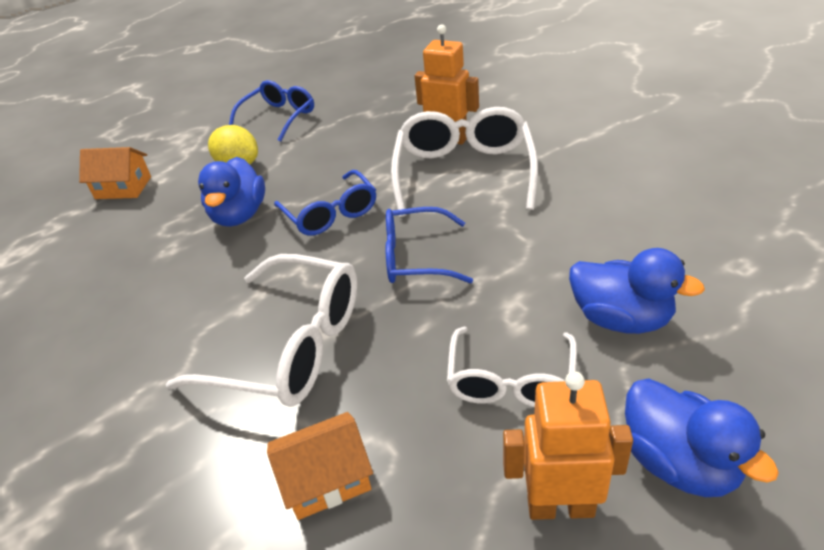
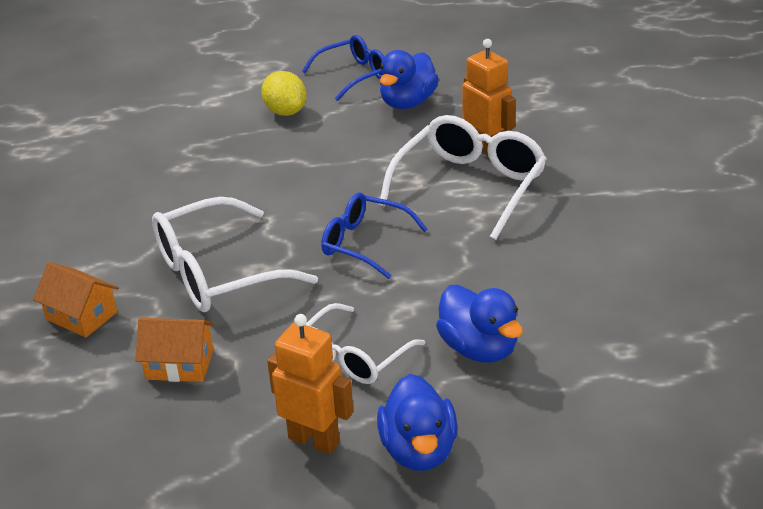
camera: 25 degrees right, 5 degrees down
orange house [79,147,151,199] -> orange house moved to [33,262,119,338]
white glasses [166,254,357,407] -> white glasses turned 105 degrees clockwise [152,197,318,312]
blue duck [198,157,265,227] -> blue duck moved to [380,50,439,109]
blue glasses [274,170,376,236] -> none

